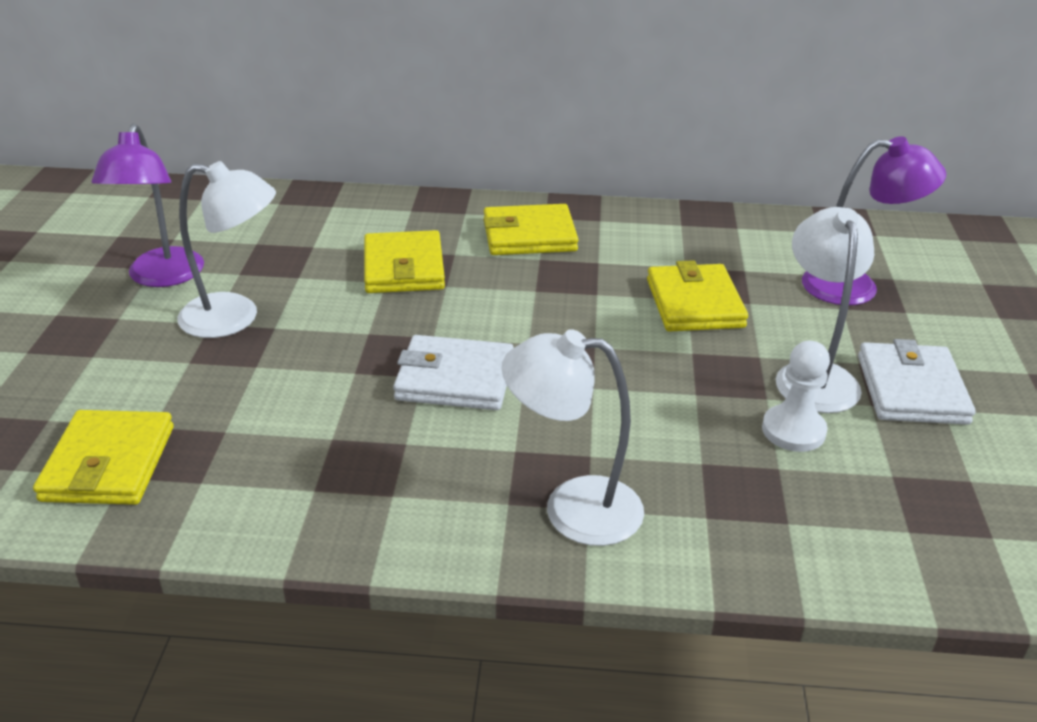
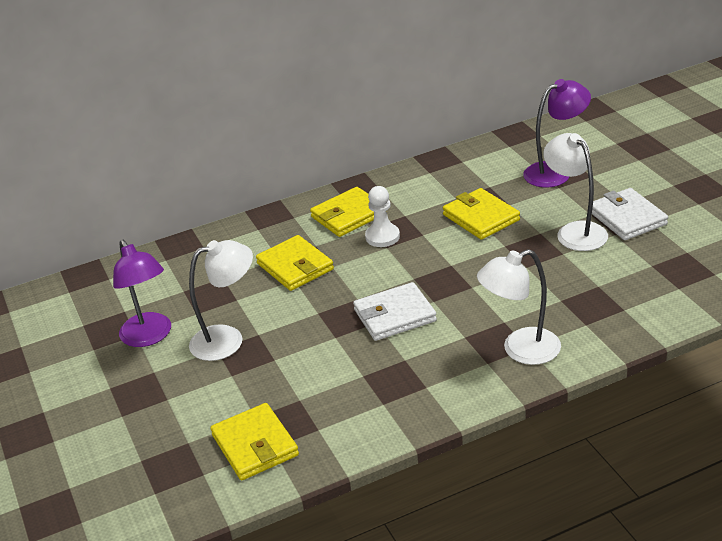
camera: 25 degrees left, 0 degrees up
white pawn [762,341,830,452] -> white pawn moved to [365,186,400,247]

